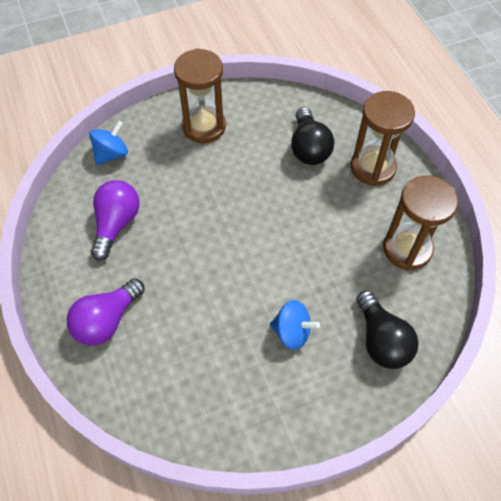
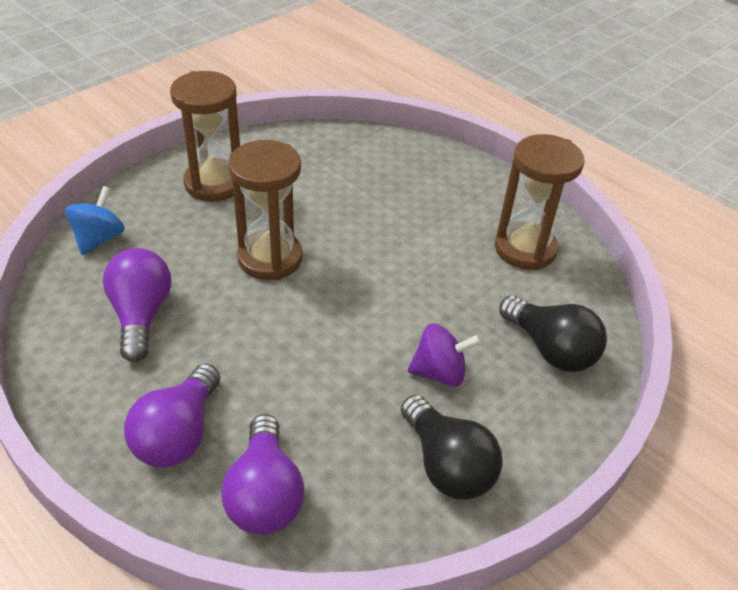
camera: 25 degrees left, 15 degrees down
blue spinning top [270,300,320,350] -> purple spinning top [408,324,481,387]
black light bulb [291,107,334,165] -> black light bulb moved to [401,394,503,500]
brown hourglass [350,91,415,186] -> brown hourglass moved to [228,140,303,280]
none -> purple light bulb [221,414,304,535]

